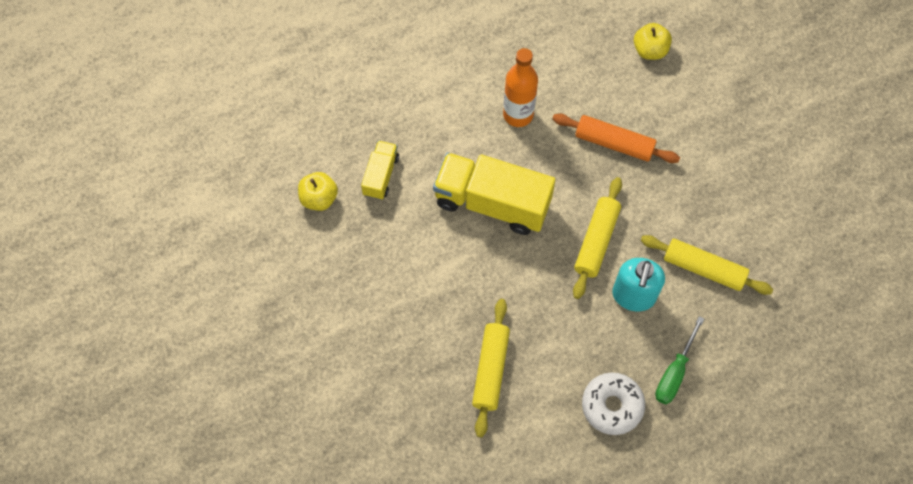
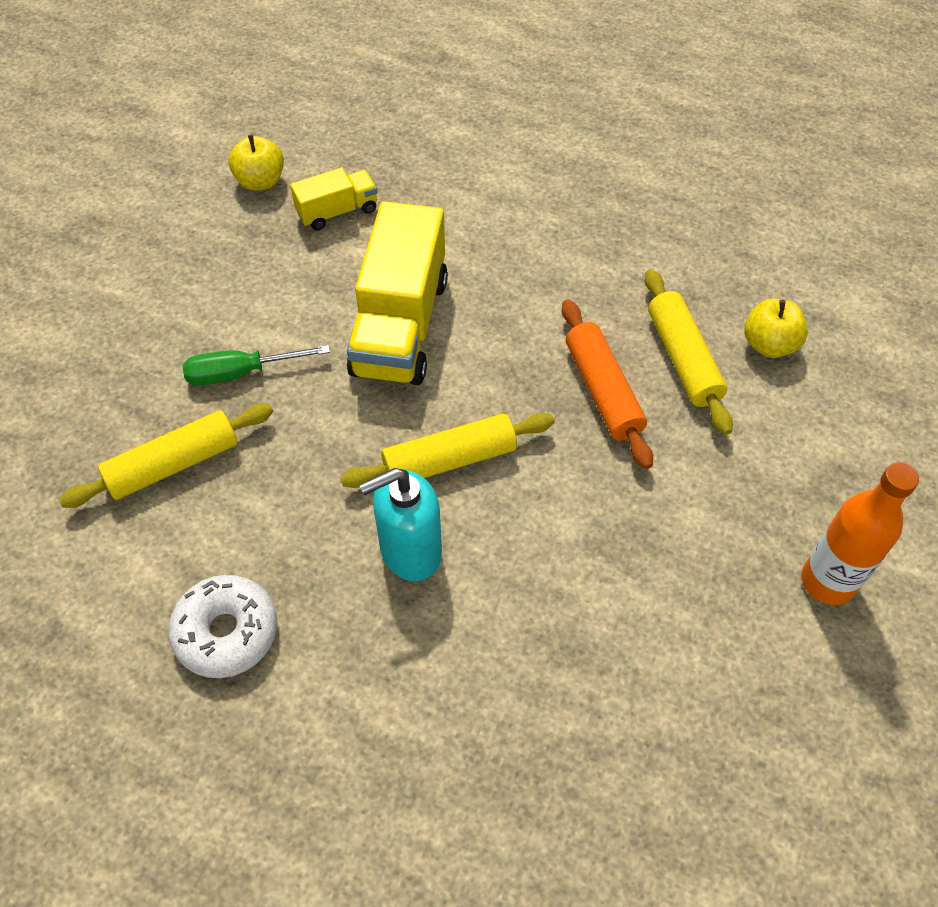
camera: 50 degrees right, 10 degrees down
yellow truck [433,153,555,235] -> yellow truck turned 150 degrees counterclockwise [347,201,448,385]
orange bottle [503,48,538,127] -> orange bottle moved to [802,462,919,605]
yellow rolling pin [640,235,773,295] -> yellow rolling pin moved to [645,269,733,435]
green screwdriver [655,316,704,404] -> green screwdriver moved to [182,345,330,386]

